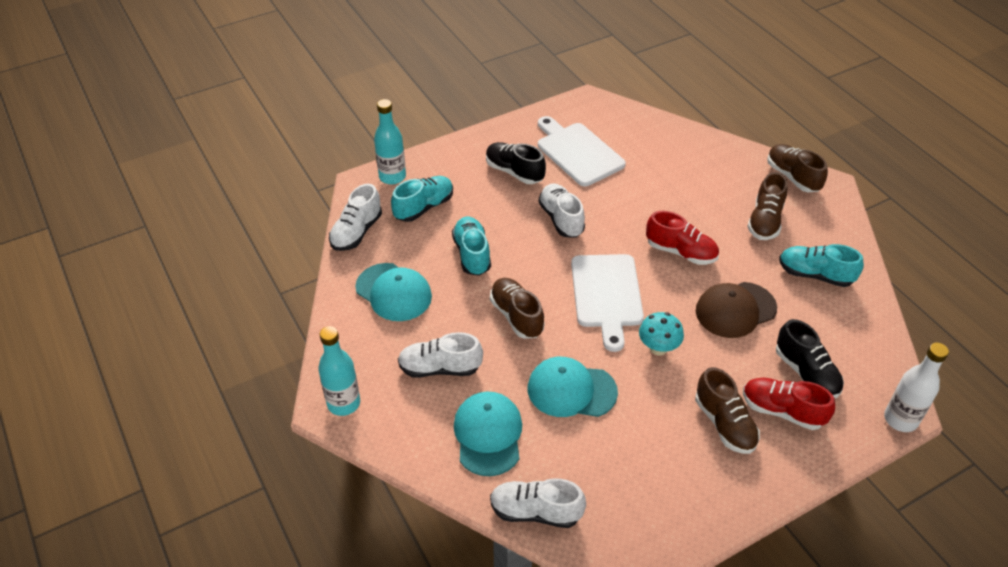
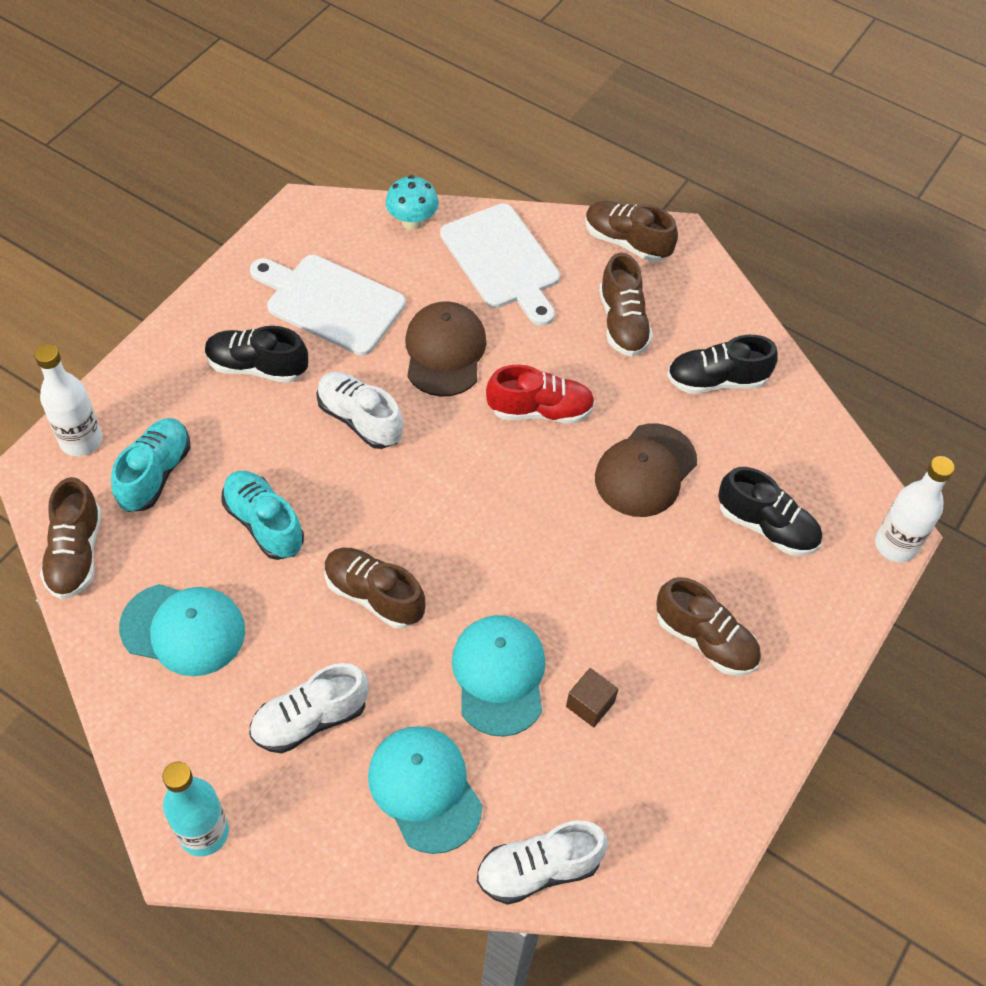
camera: 30 degrees left, 10 degrees up
white shoe [329,184,382,251] -> brown shoe [40,477,102,599]
turquoise bottle [374,99,406,184] -> white bottle [34,344,102,456]
turquoise cap [528,357,618,417] -> turquoise cap turned 105 degrees clockwise [452,615,545,737]
white cutting board [571,254,644,352] -> white cutting board moved to [440,204,560,326]
turquoise mushroom [639,312,684,356] -> turquoise mushroom moved to [386,175,439,230]
red shoe [743,378,835,430] -> none
turquoise shoe [779,244,864,287] -> black shoe [667,335,778,394]
none -> brown cap [405,301,486,397]
none -> brown cube [566,668,618,727]

